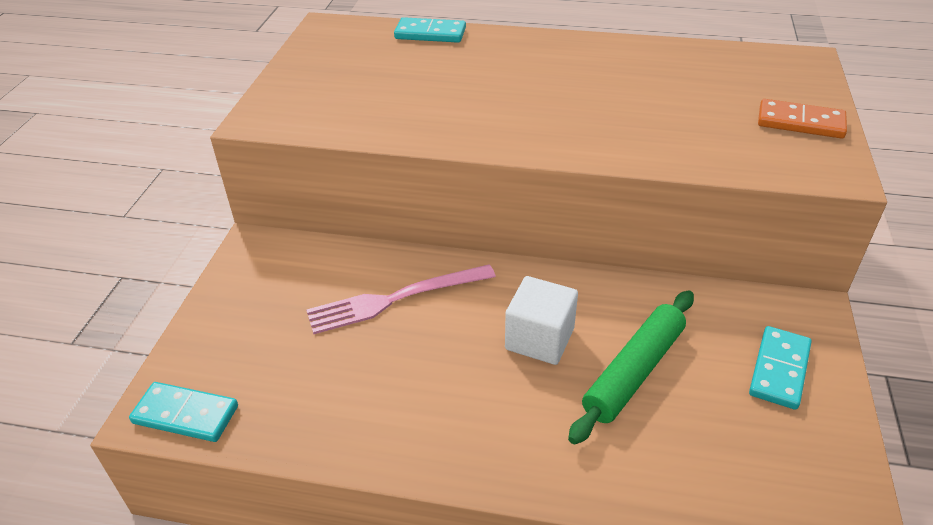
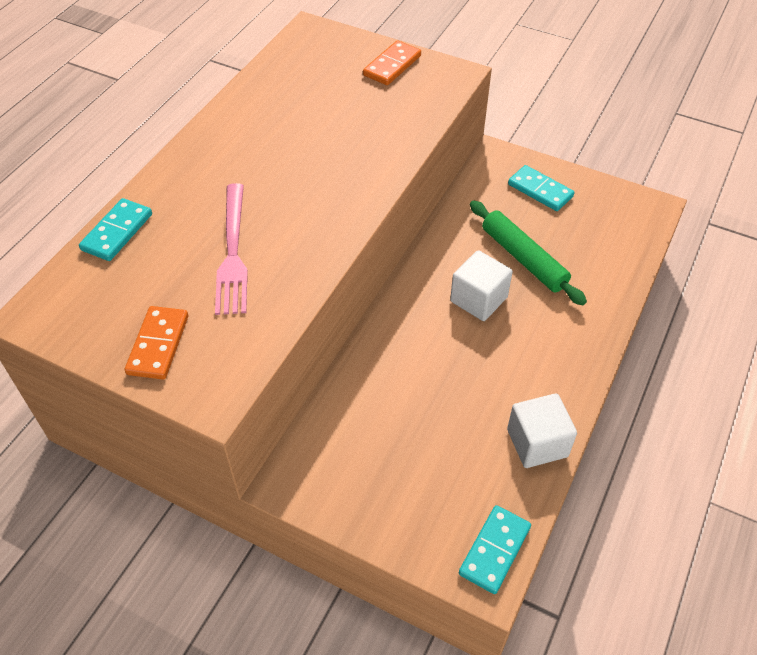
camera: 75 degrees left, 10 degrees up
pink fork [306,264,496,334] -> pink fork moved to [215,183,248,315]
none -> orange domino [125,306,188,380]
none -> white cube [507,393,577,468]

